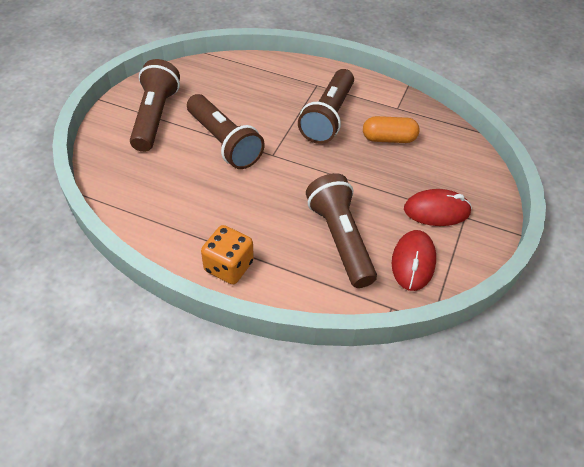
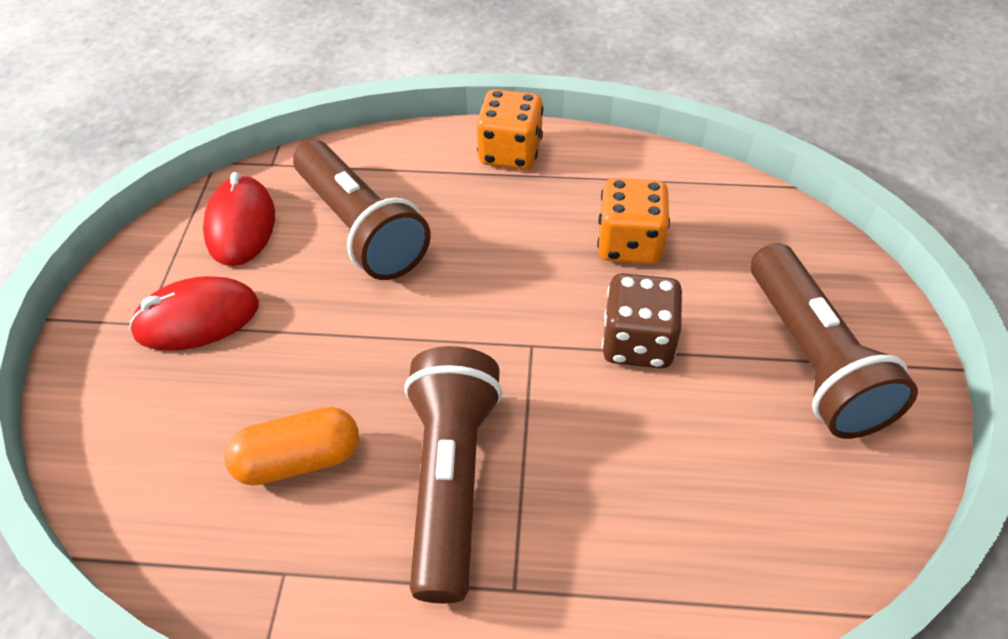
camera: 165 degrees right, 0 degrees up
brown flashlight [187,94,265,169] -> brown dice [602,273,683,369]
none -> orange dice [597,178,670,264]

